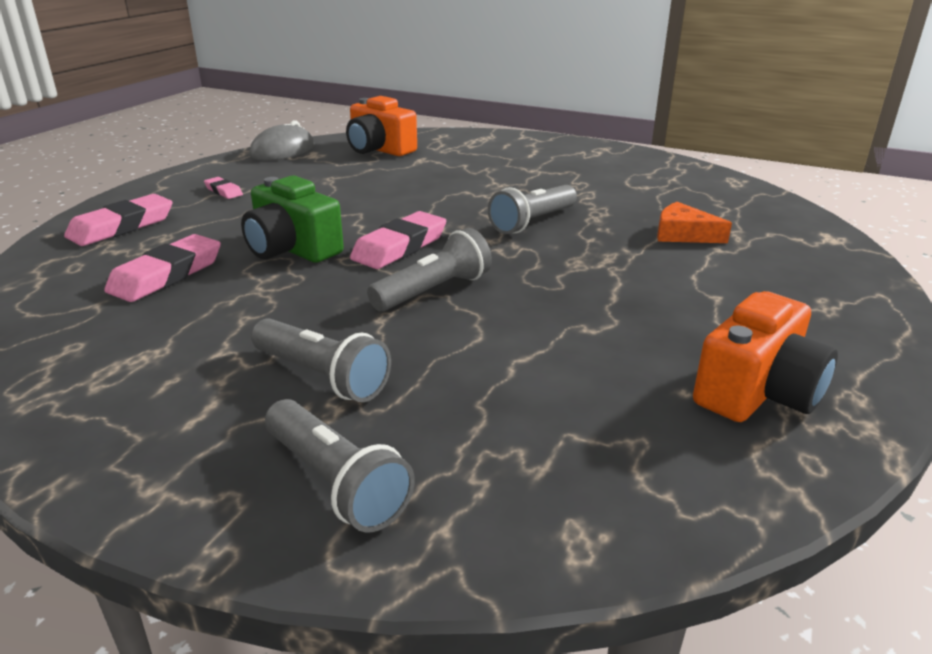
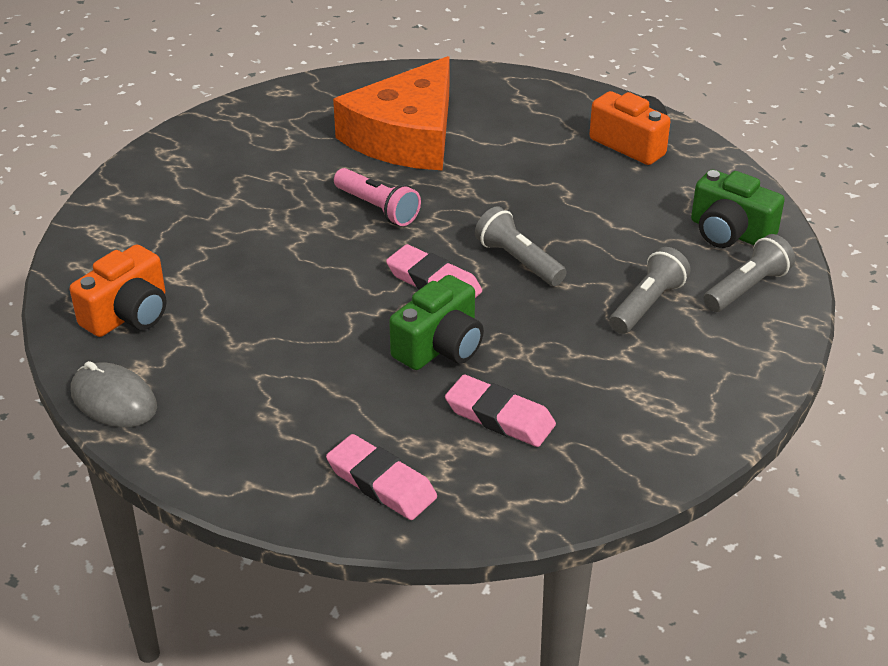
camera: 90 degrees left, 10 degrees up
pink eraser [204,177,243,199] -> none
grey flashlight [488,185,577,234] -> pink flashlight [334,168,421,226]
orange cheese [657,202,732,243] -> orange cheese [333,56,449,171], size x2.50
none -> green camera [691,170,785,248]

